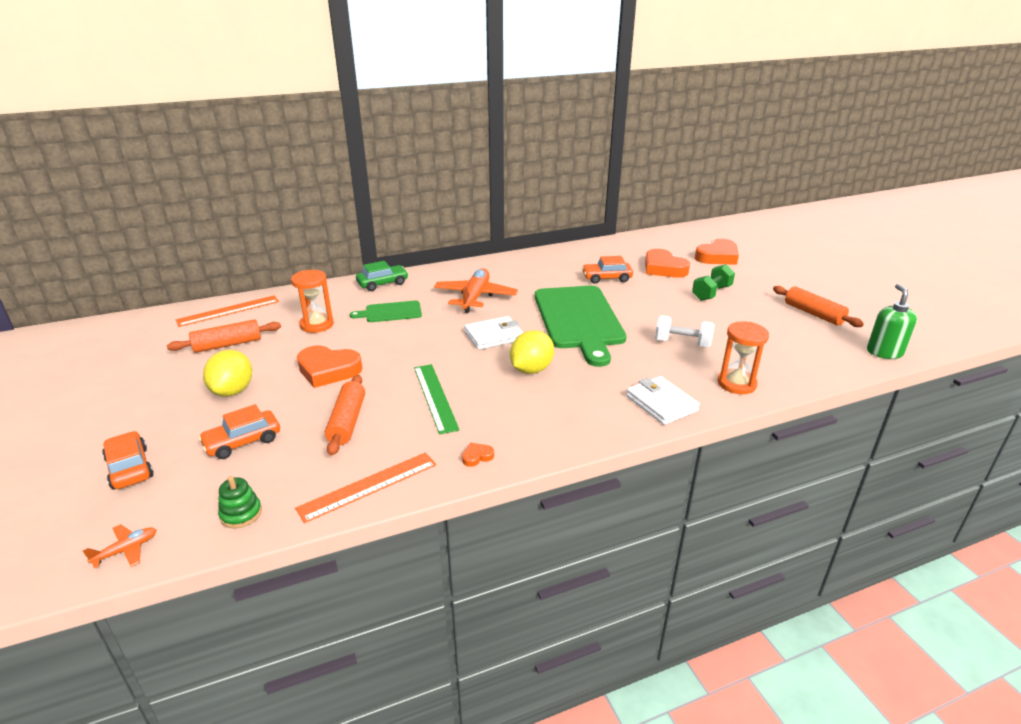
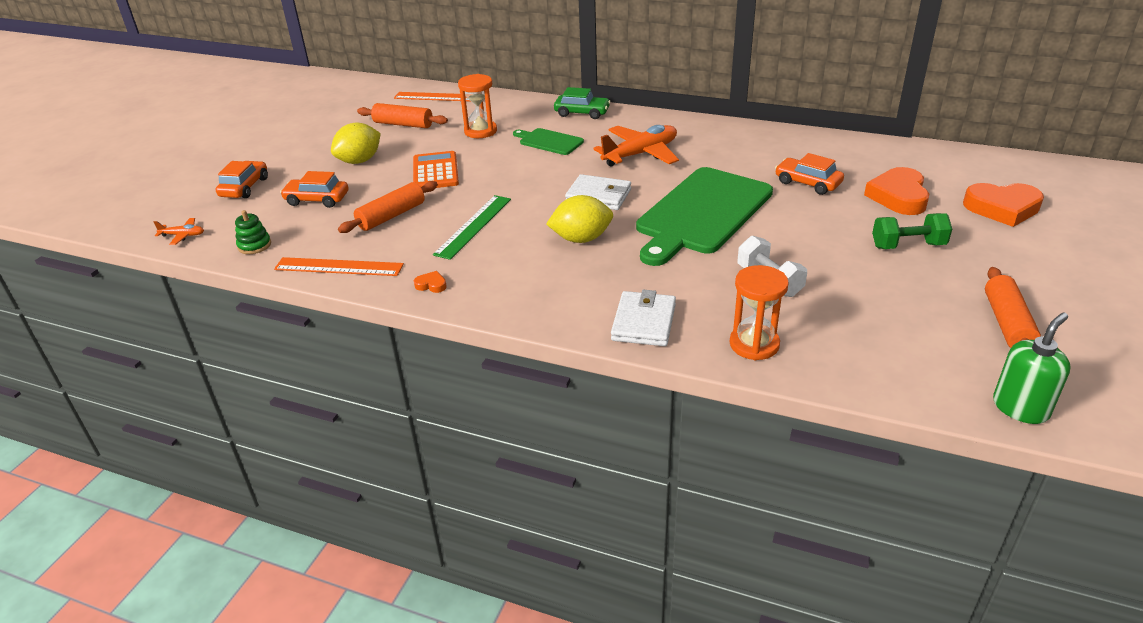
camera: 45 degrees right, 5 degrees up
orange heart [297,346,363,388] -> orange calculator [413,151,459,188]

